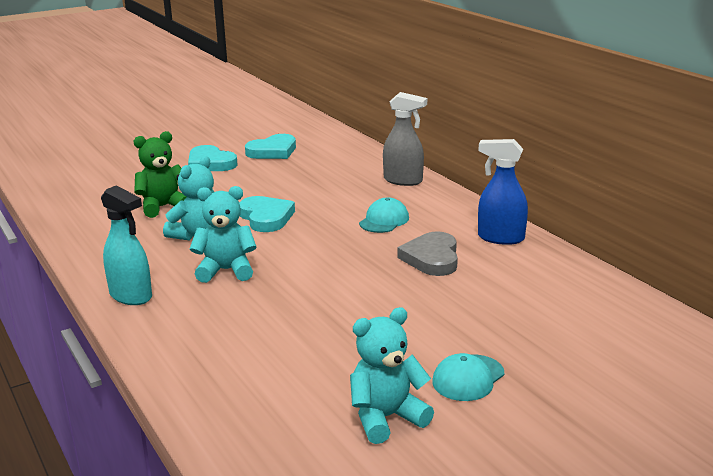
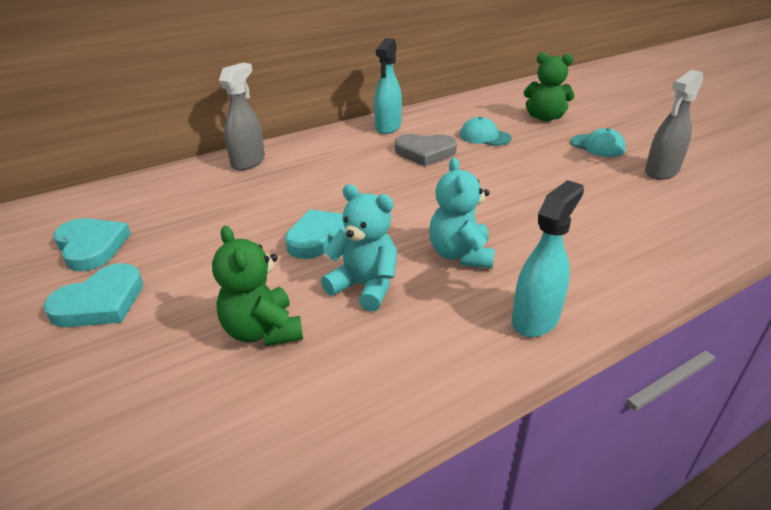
camera: 90 degrees left, 10 degrees up
turquoise teddy bear [350,307,434,444] -> grey spray bottle [645,70,703,180]
turquoise cap [359,198,409,233] -> turquoise cap moved to [460,117,512,146]
blue spray bottle [478,139,528,245] -> turquoise spray bottle [374,38,402,134]
none -> green teddy bear [524,52,575,121]

